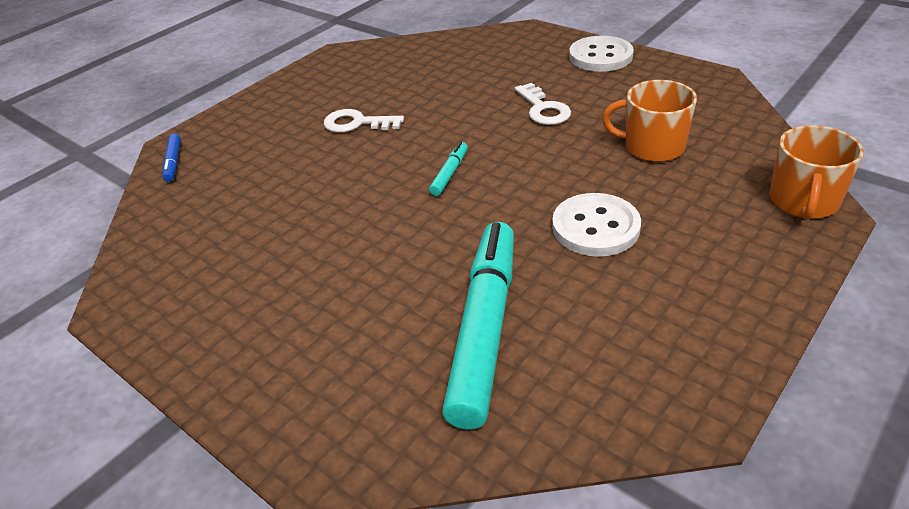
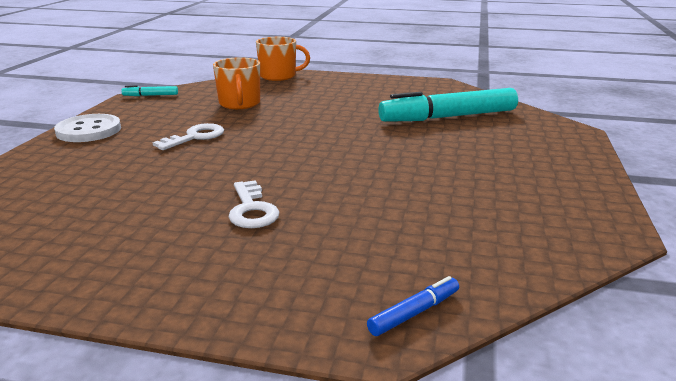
camera: 120 degrees left, 15 degrees down
turquoise marker [429,142,468,196] -> turquoise marker moved to [121,86,178,96]
white button [552,193,641,257] -> none

